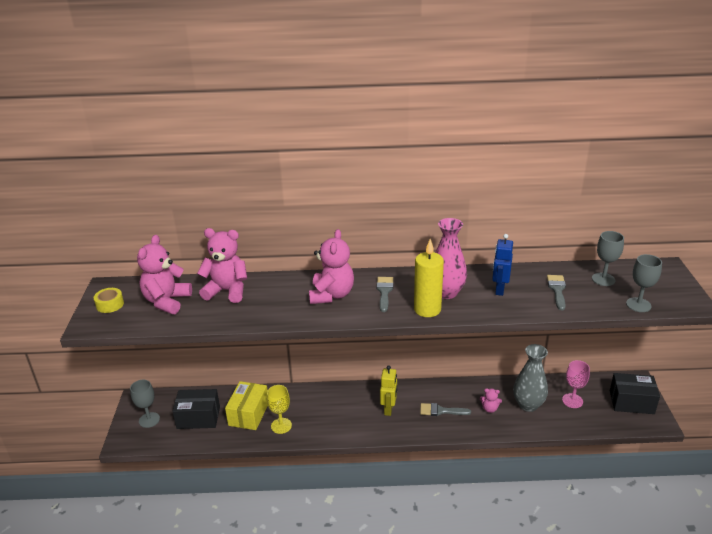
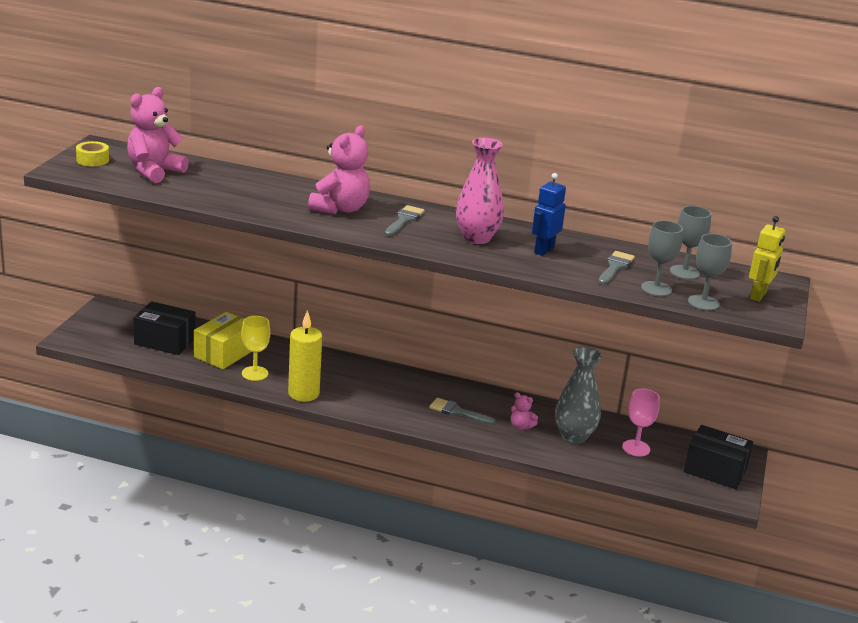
camera: 15 degrees right, 5 degrees down
grey goblet [130,380,160,428] -> grey goblet moved to [641,220,683,296]
pink teddy bear [197,228,247,303] -> none
yellow robot [380,365,397,416] -> yellow robot moved to [749,216,785,302]
yellow candle [414,239,444,317] -> yellow candle moved to [288,310,322,402]

